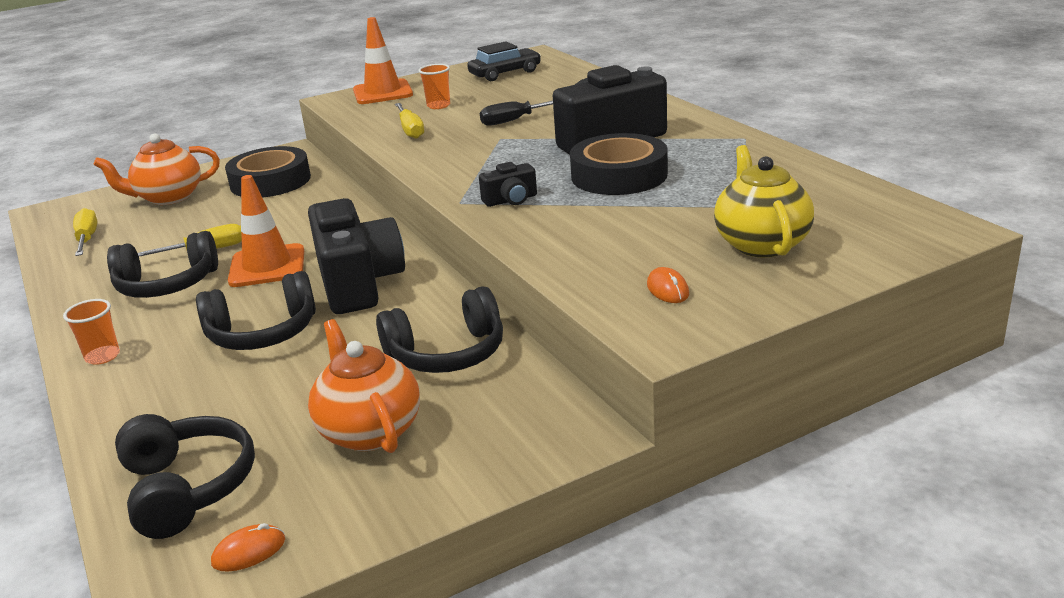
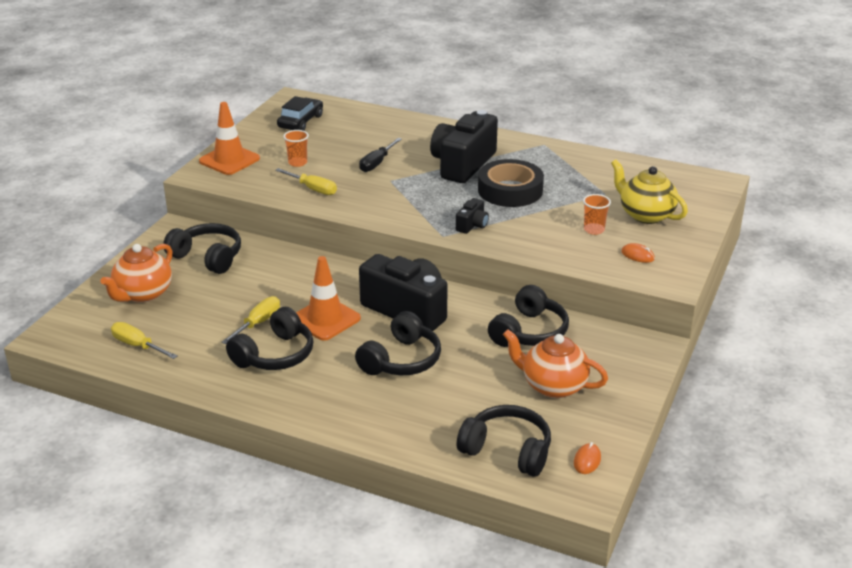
camera: 40 degrees left, 5 degrees up
orange cup [63,299,120,365] -> orange cup moved to [583,194,611,235]
black tape [225,146,311,198] -> black headphones [164,223,241,274]

